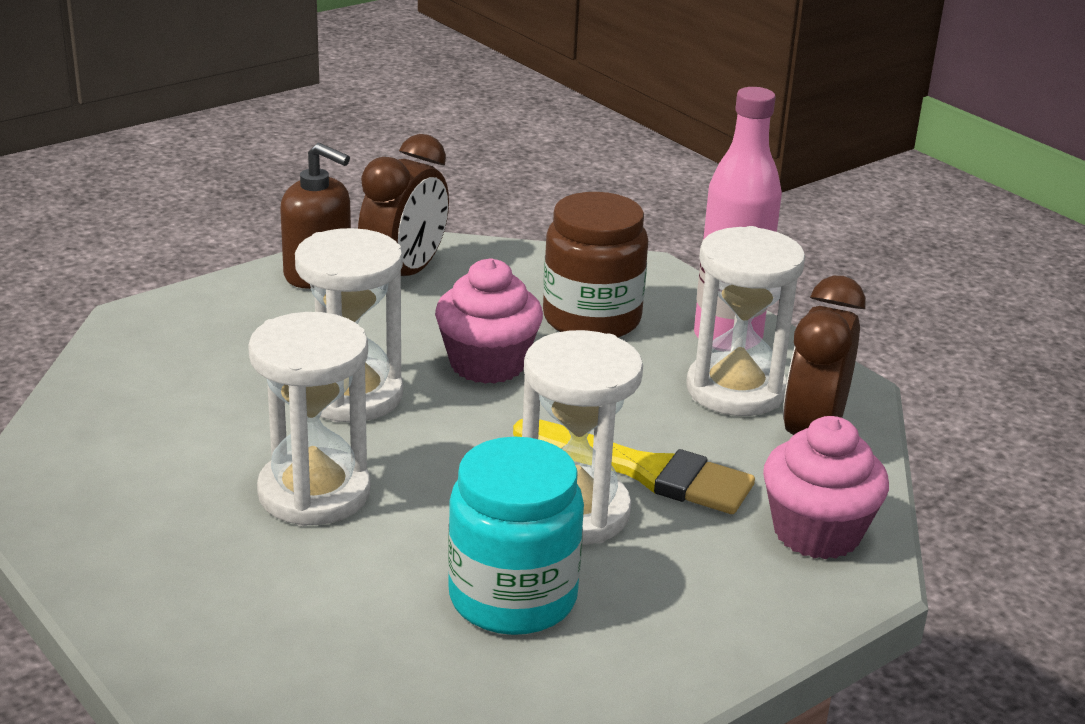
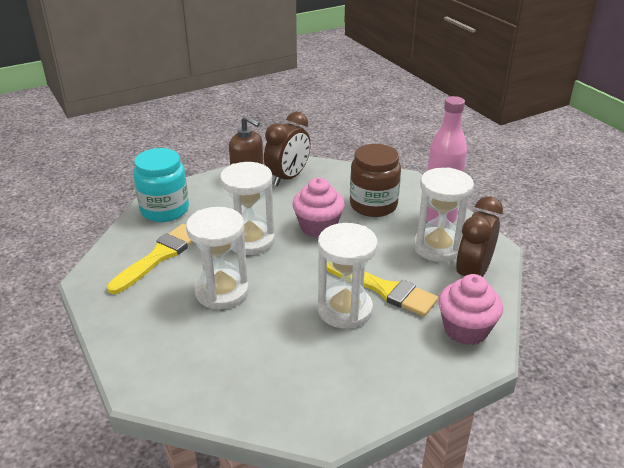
camera: 10 degrees right, 5 degrees up
turquoise jar [448,437,584,635] -> turquoise jar moved to [133,148,189,222]
none -> yellow brush [107,224,193,294]

